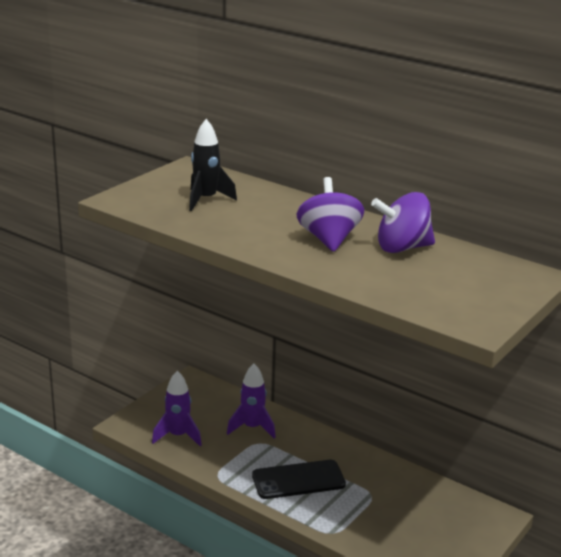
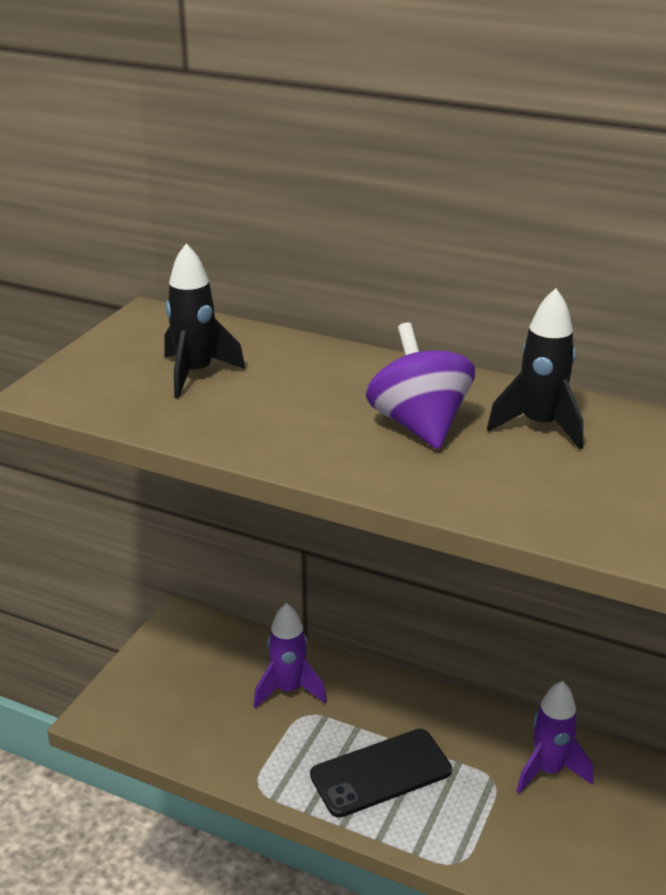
camera: 10 degrees left, 5 degrees up
purple rocket [152,371,202,446] -> purple rocket moved to [517,681,593,794]
purple spinning top [371,192,435,253] -> black rocket [487,288,583,450]

